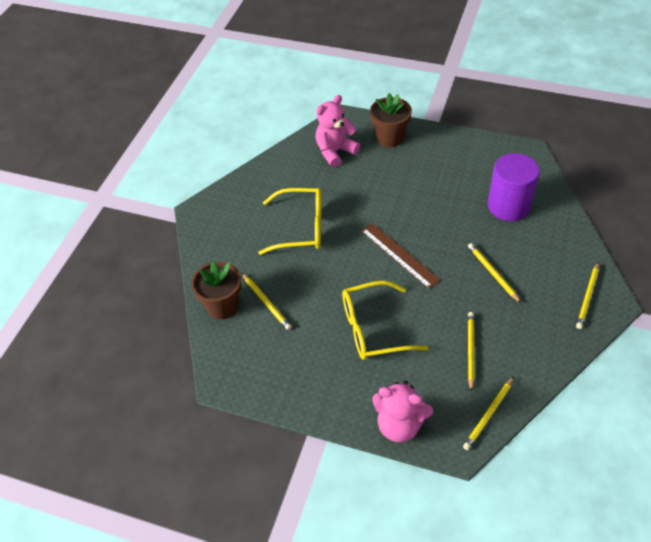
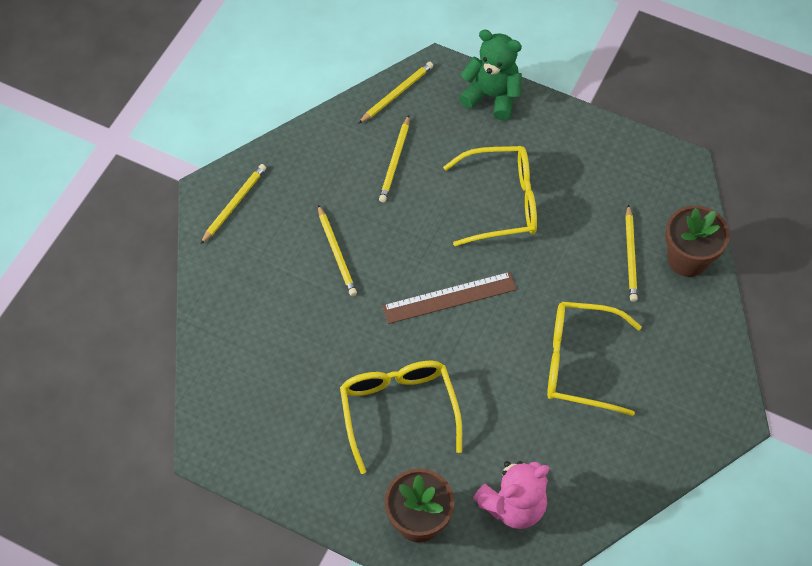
camera: 175 degrees left, 10 degrees up
yellow pencil [242,273,292,330] -> yellow pencil turned 150 degrees counterclockwise [625,204,638,302]
brown ruler [361,223,441,289] -> brown ruler turned 75 degrees counterclockwise [382,272,517,324]
pink teddy bear [372,381,433,442] -> green teddy bear [459,30,522,121]
purple cylinder [488,153,540,221] -> none
none -> yellow glasses [340,361,462,474]

